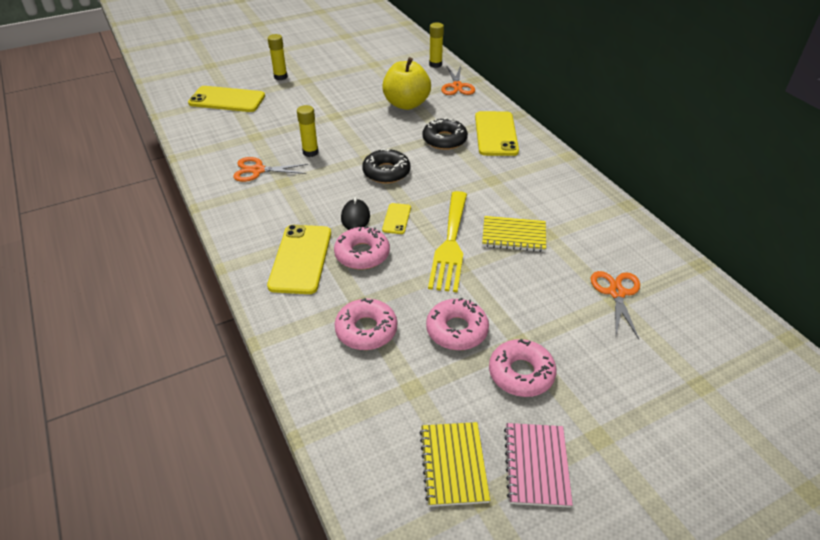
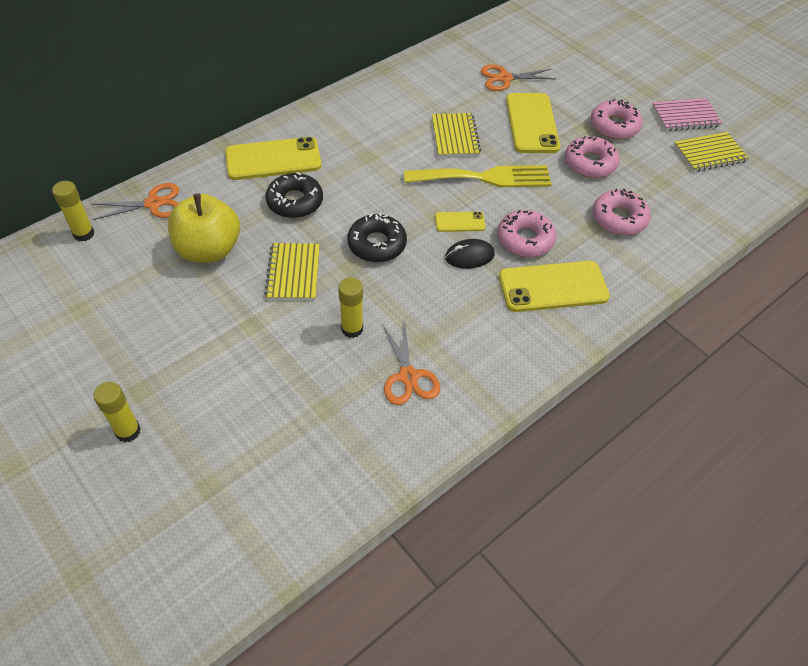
camera: 105 degrees left, 10 degrees up
yellow phone [188,86,265,112] -> yellow phone moved to [506,93,560,153]
none -> yellow notebook [264,243,320,300]

